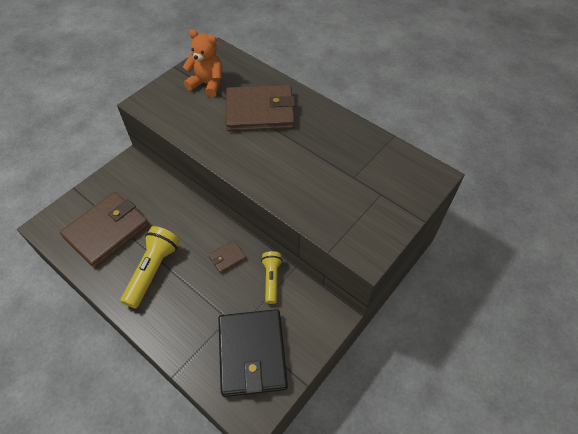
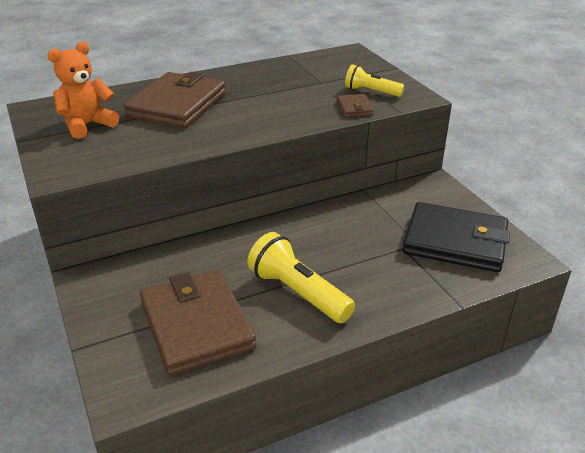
camera: 65 degrees left, 20 degrees down
brown wallet [208,240,246,274] -> brown wallet moved to [337,94,374,117]
yellow flashlight [261,251,283,304] -> yellow flashlight moved to [345,64,404,97]

